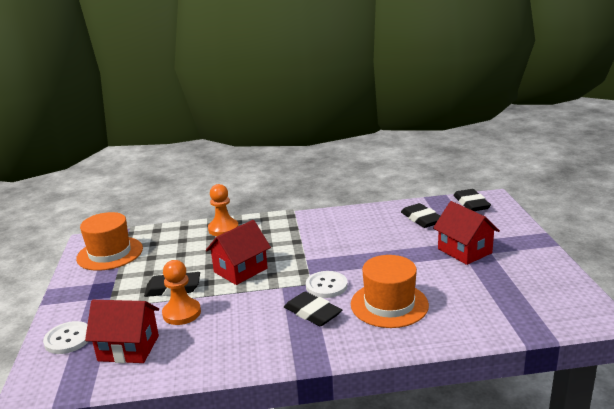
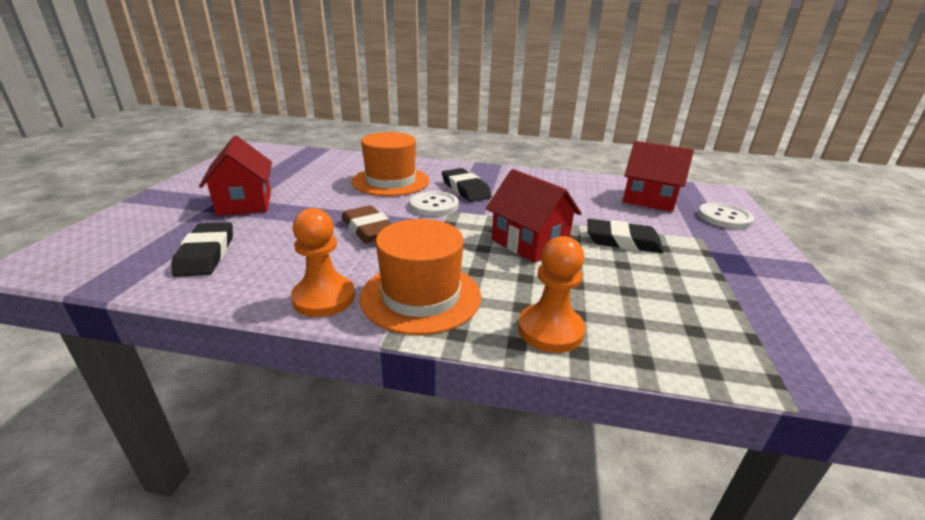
camera: 165 degrees left, 5 degrees up
orange hat [76,212,143,271] -> orange hat moved to [360,219,481,335]
orange pawn [162,260,201,325] -> orange pawn moved to [291,208,355,317]
red house [206,220,271,285] -> red house turned 75 degrees clockwise [486,169,582,263]
black eraser [453,189,491,211] -> none
none -> brown eraser [341,205,392,243]

